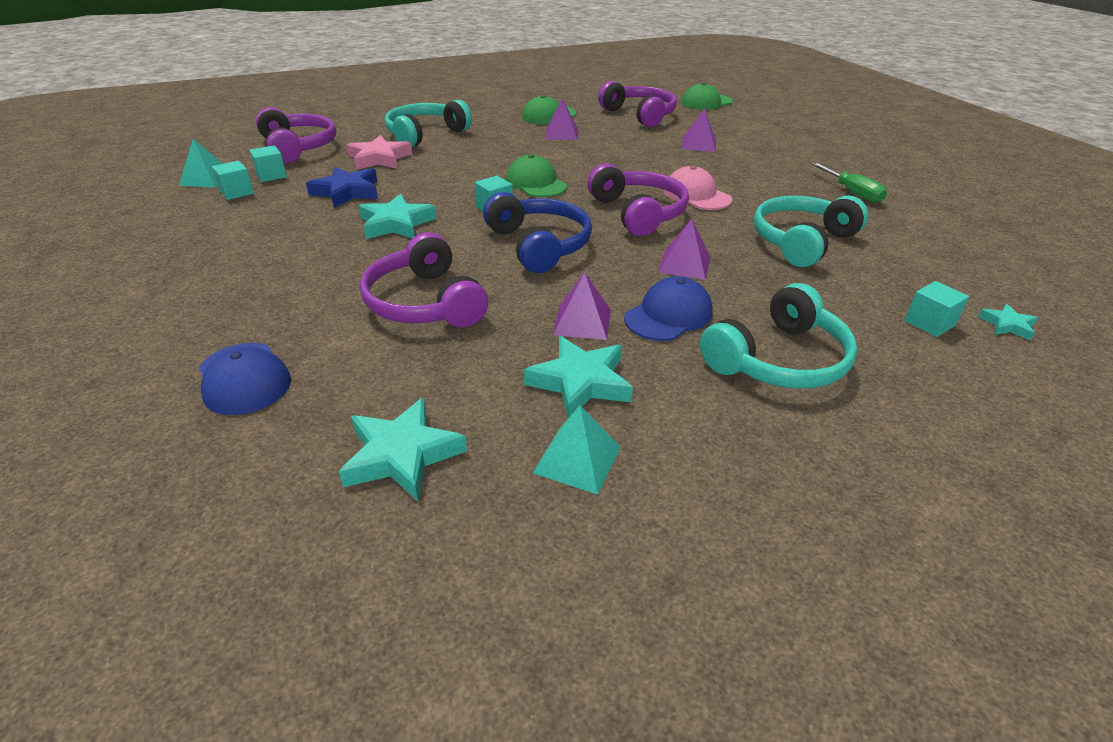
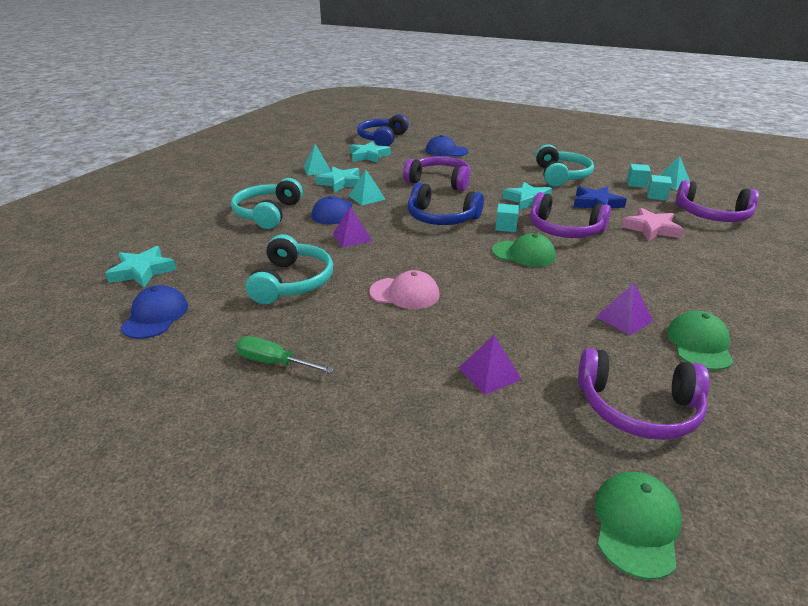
camera: 140 degrees right, 5 degrees down
turquoise headphones [385,100,472,147] -> turquoise headphones moved to [535,145,594,187]
purple pyramid [553,272,611,340] -> turquoise pyramid [349,170,385,205]
purple headphones [587,164,689,236] -> purple headphones moved to [530,192,611,238]
turquoise cube [904,281,969,337] -> none
turquoise star [978,304,1038,340] -> turquoise star [105,246,177,288], size x1.87
none -> blue cap [121,285,188,339]
none -> blue headphones [357,114,409,146]

